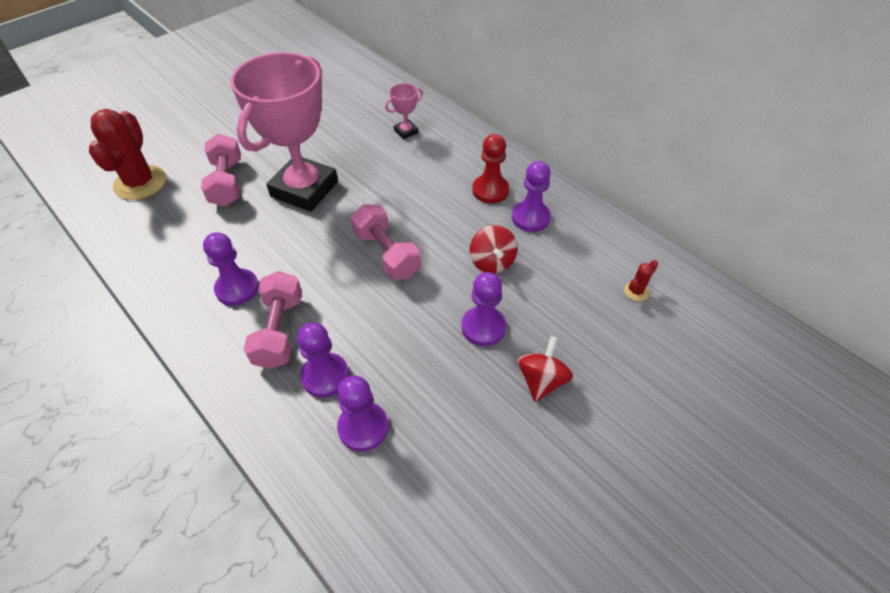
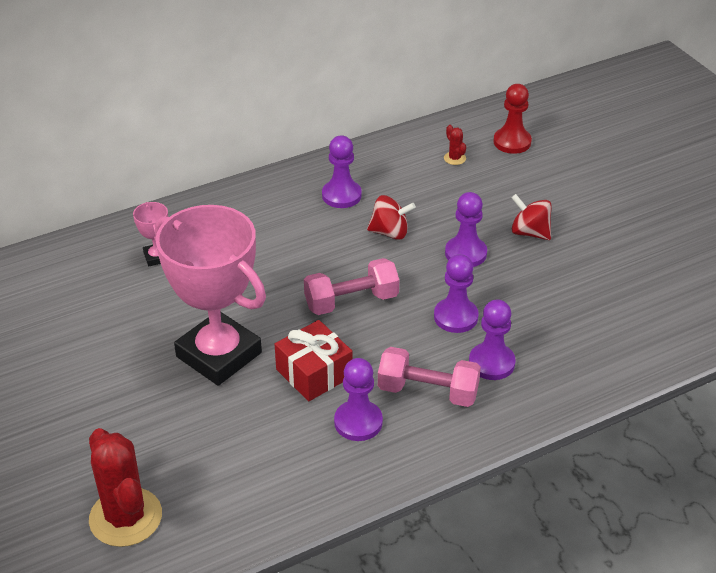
camera: 75 degrees left, 10 degrees down
red cactus [89,109,166,200] -> red cactus turned 45 degrees clockwise [89,428,162,547]
pink dumbbell [201,134,241,206] -> none
purple pawn [337,376,388,452] -> purple pawn moved to [434,254,479,333]
red pawn [472,134,510,204] -> red pawn moved to [493,84,532,154]
none -> red gift [275,320,353,401]

